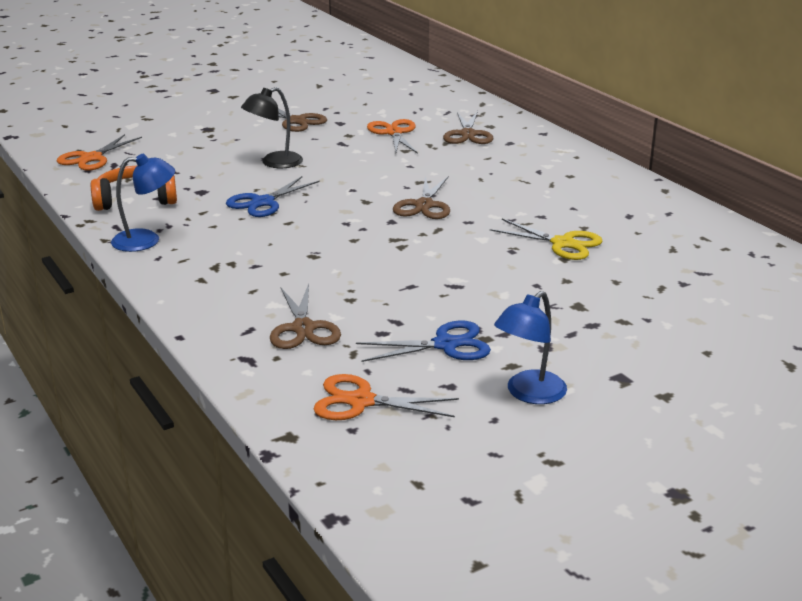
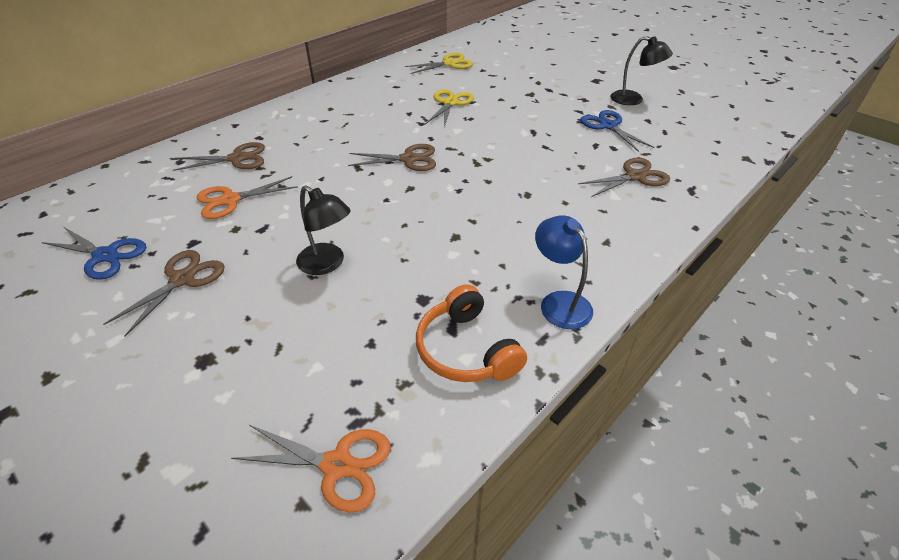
camera: 105 degrees left, 15 degrees up
blue scissors [226,176,320,217] -> blue scissors moved to [41,227,146,280]
orange scissors [314,374,459,420] -> none
blue lamp [494,291,567,404] -> black lamp [611,36,673,105]
none -> yellow scissors [405,53,473,74]

